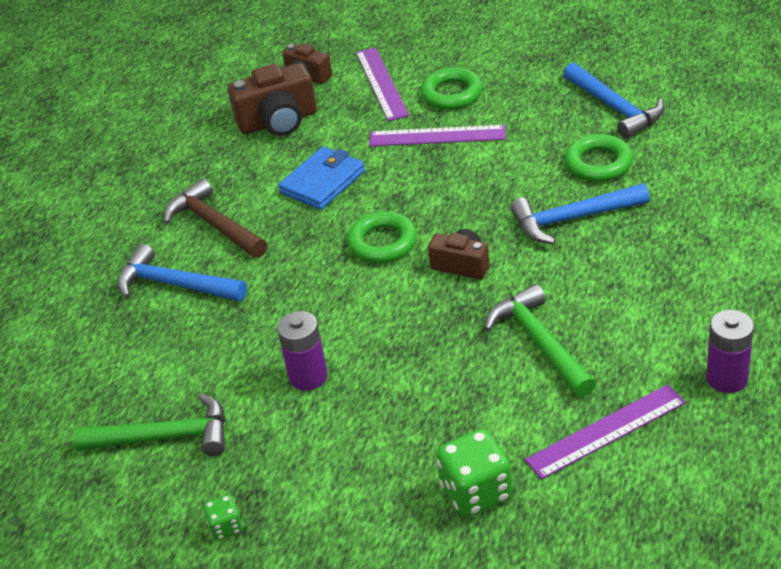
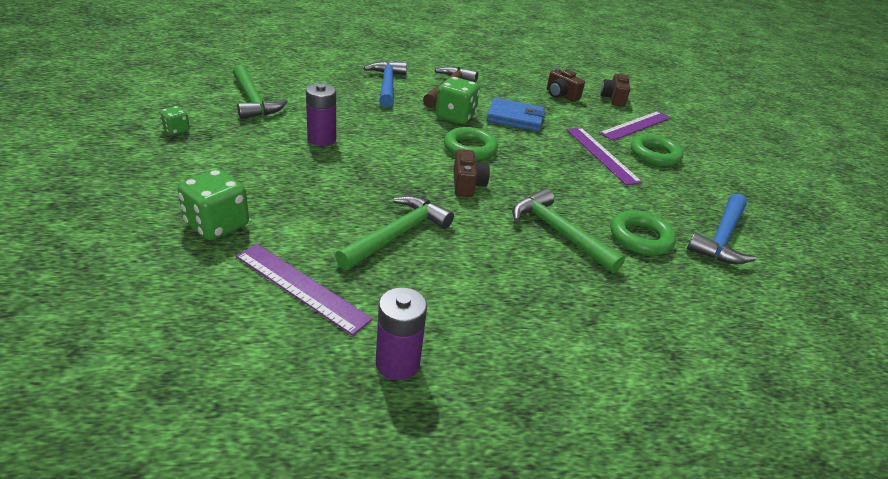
camera: 55 degrees right, 5 degrees down
brown camera [228,63,317,136] -> brown camera [547,68,585,102], size x0.62
blue hammer [510,183,650,244] -> green hammer [512,188,625,273]
none -> green dice [435,77,480,124]

